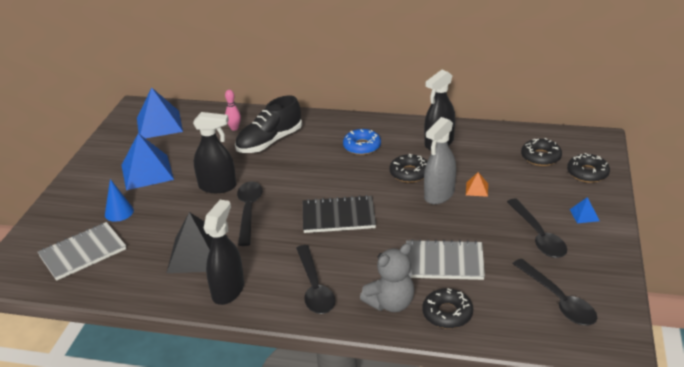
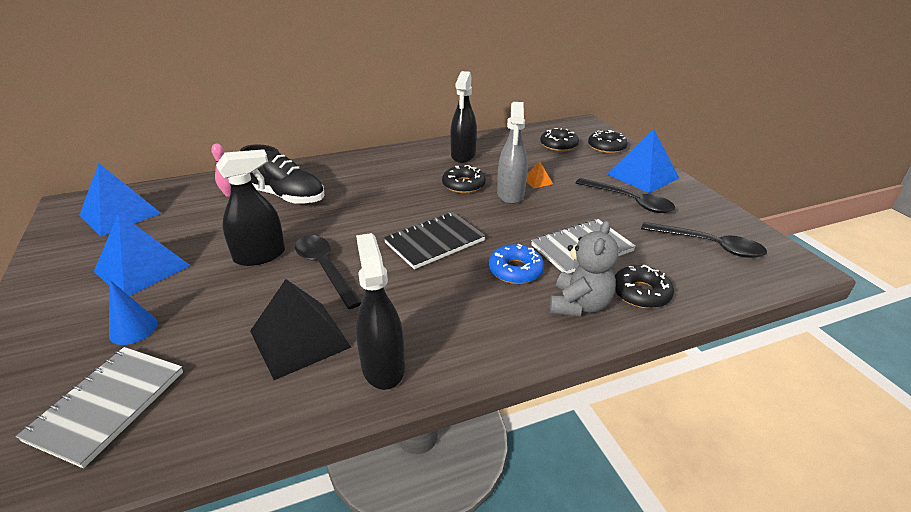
camera: 35 degrees left, 0 degrees up
black shoe [235,95,302,153] -> black shoe turned 75 degrees counterclockwise [240,144,324,204]
black spoon [296,245,335,314] -> none
blue donut [343,129,381,155] -> blue donut moved to [488,244,544,284]
blue pyramid [570,197,600,223] -> blue pyramid [607,129,679,193], size x2.29

